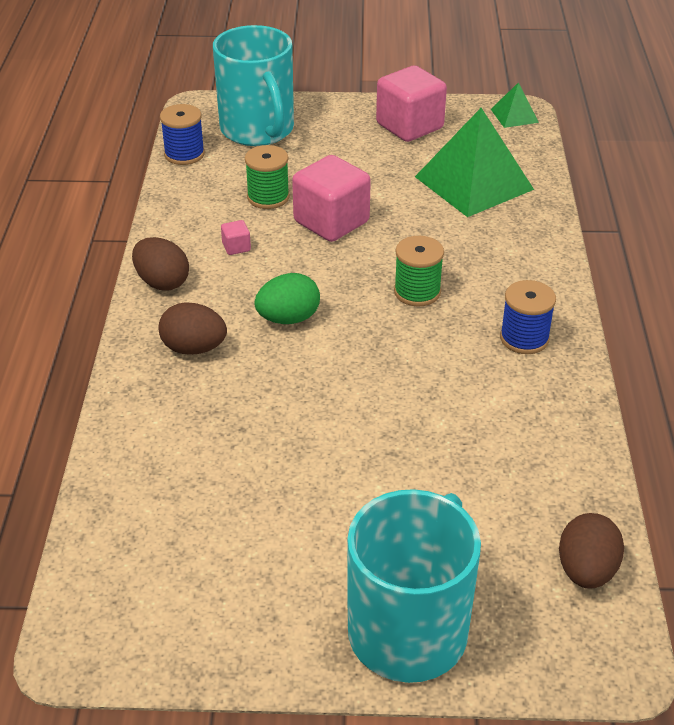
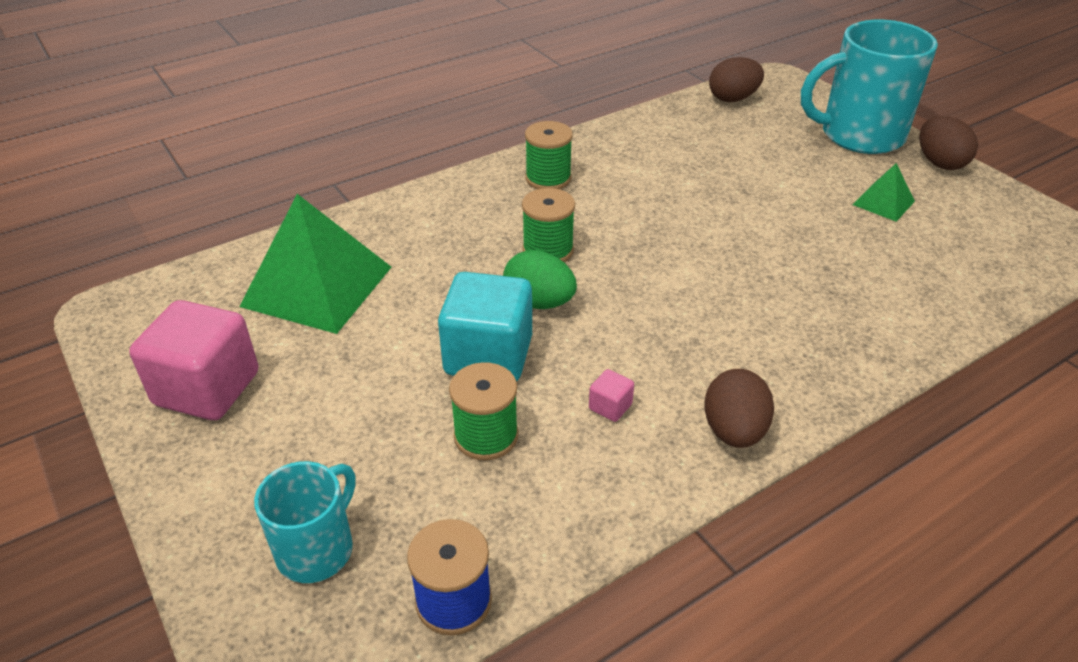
camera: 125 degrees left, 0 degrees up
brown egg [158,302,227,355] -> brown egg moved to [919,116,978,170]
turquoise mug [213,25,294,146] -> turquoise mug [254,461,356,583], size x0.56
green egg [254,273,320,324] -> green egg moved to [503,250,577,309]
pink cube [292,155,371,242] -> turquoise cube [438,272,532,381]
green pyramid [491,82,539,128] -> green pyramid moved to [852,163,915,222]
blue spool [500,280,556,354] -> green spool [525,121,573,189]

